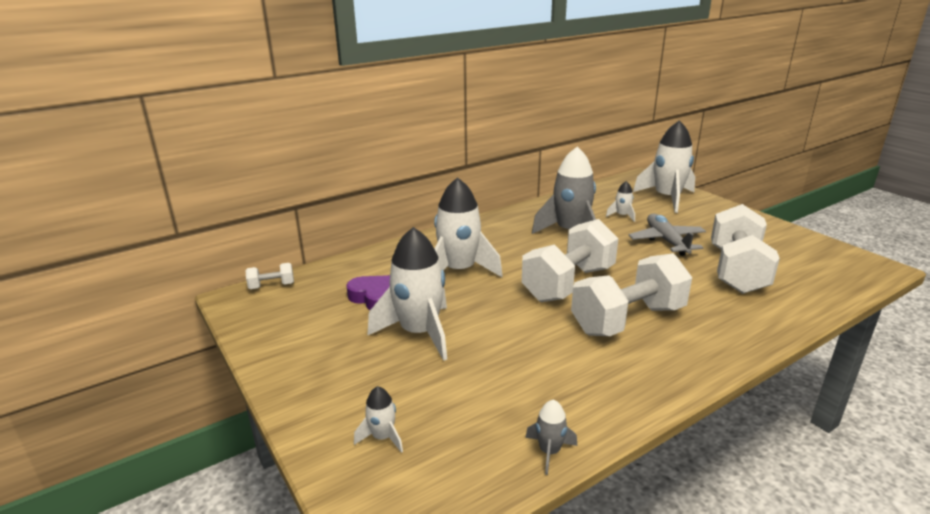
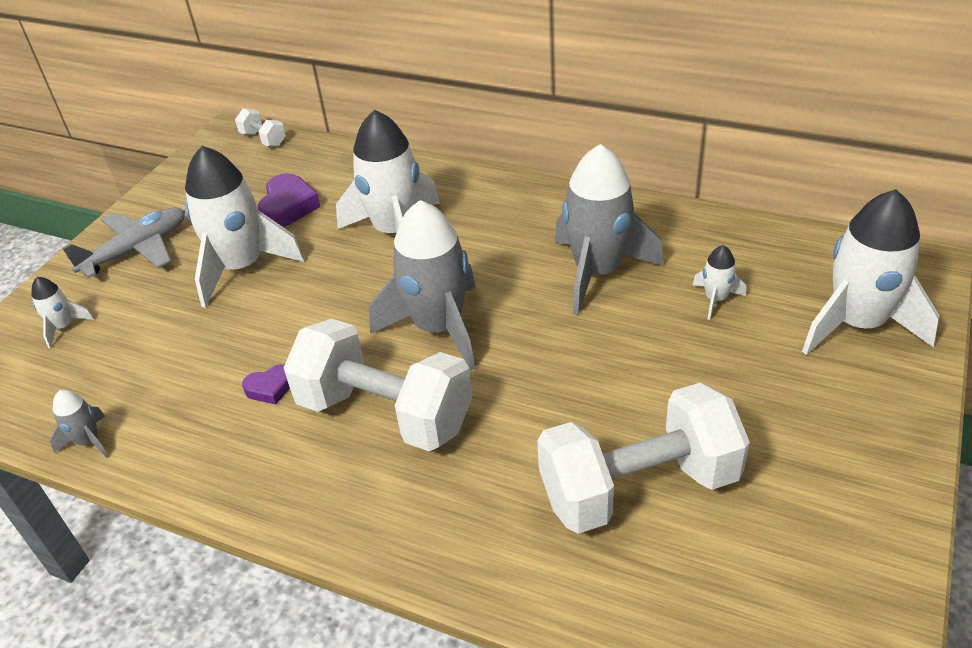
camera: 60 degrees right, 15 degrees up
white dumbbell [522,219,619,302] -> grey rocket [369,200,476,371]
grey plane [628,214,706,256] -> grey plane moved to [62,207,185,278]
none -> purple heart [242,364,290,405]

